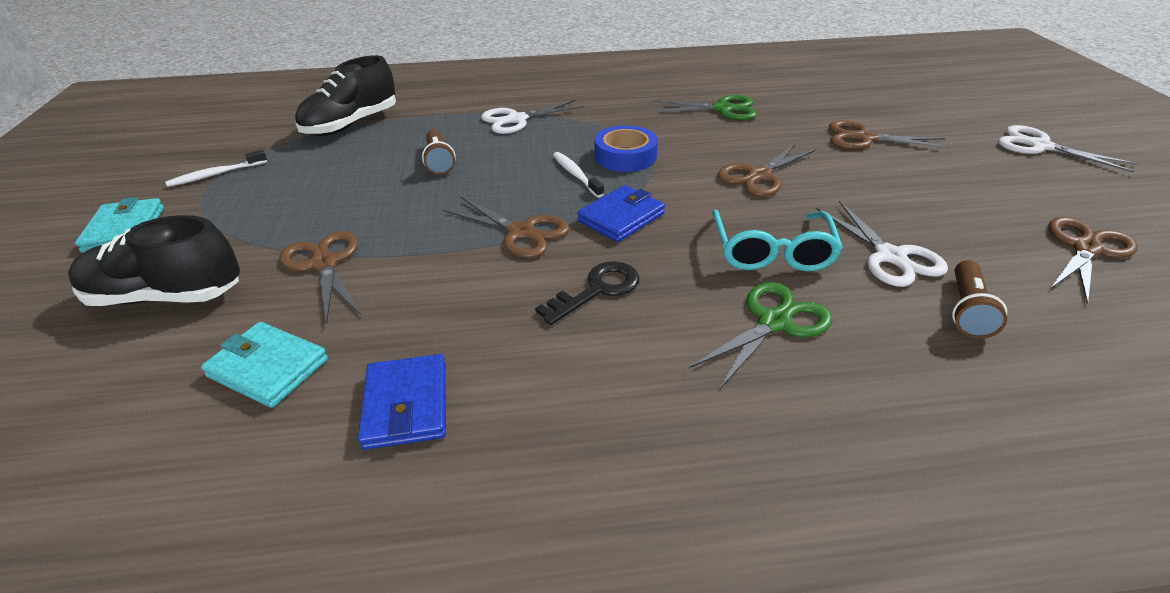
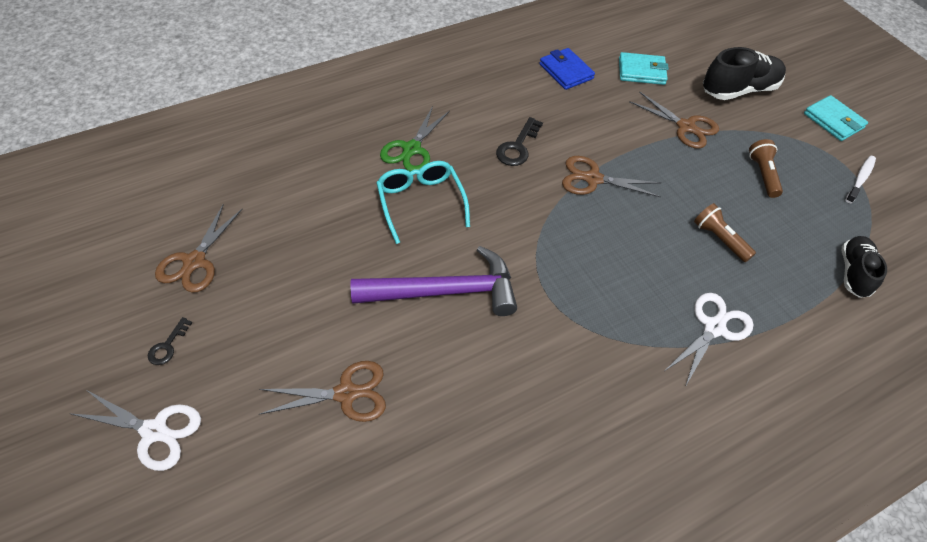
camera: 155 degrees right, 15 degrees up
black shoe [295,55,396,136] -> black shoe [842,236,887,298], size x0.66
white toothbrush [553,152,604,198] -> none
blue wallet [577,185,665,242] -> none
blue tape [594,125,658,172] -> none
green scissors [653,95,757,120] -> none
brown scissors [718,144,817,197] -> purple hammer [351,246,517,316]
white scissors [816,201,948,287] -> none
brown flashlight [952,260,1007,339] -> brown flashlight moved to [749,139,783,198]
none -> black key [148,317,193,365]

